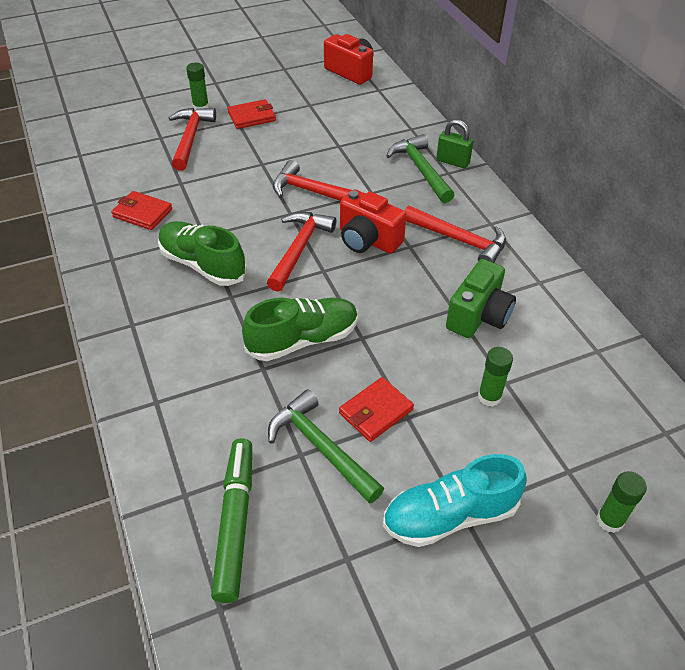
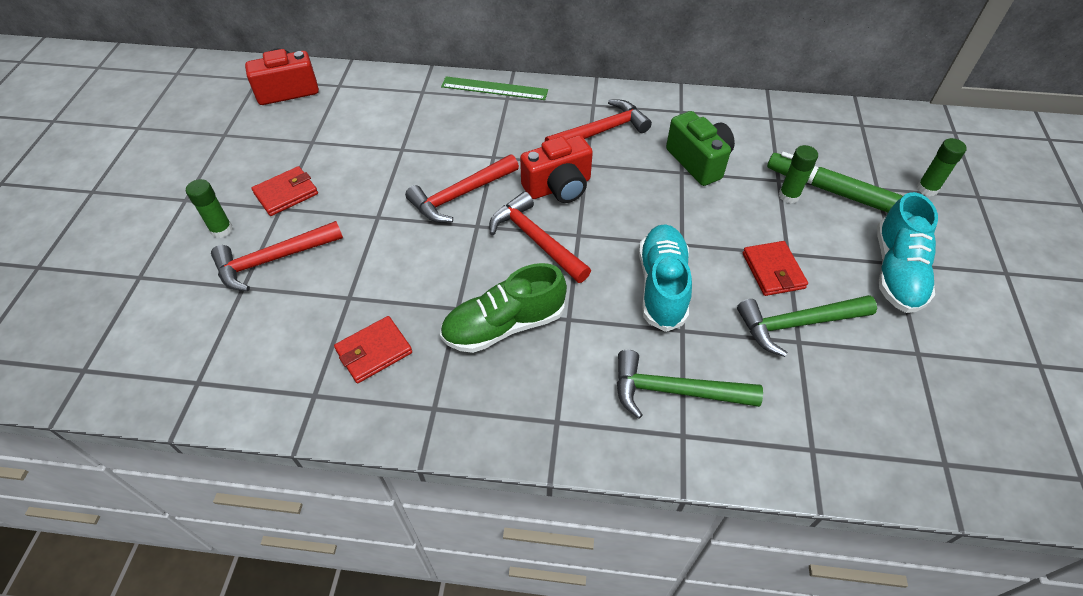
camera: 60 degrees left, 5 degrees up
red hammer [169,108,216,171] -> red hammer turned 60 degrees counterclockwise [211,221,343,291]
green marker [211,438,252,603] -> green marker moved to [767,152,903,213]
red wallet [227,99,276,129] -> red wallet turned 45 degrees clockwise [252,166,318,216]
green shoe [242,298,358,361] -> turquoise shoe [639,224,692,332]
green hammer [386,134,454,203] -> green hammer moved to [617,350,763,419]
green padlock [436,120,474,168] -> green ruler [441,76,548,100]

